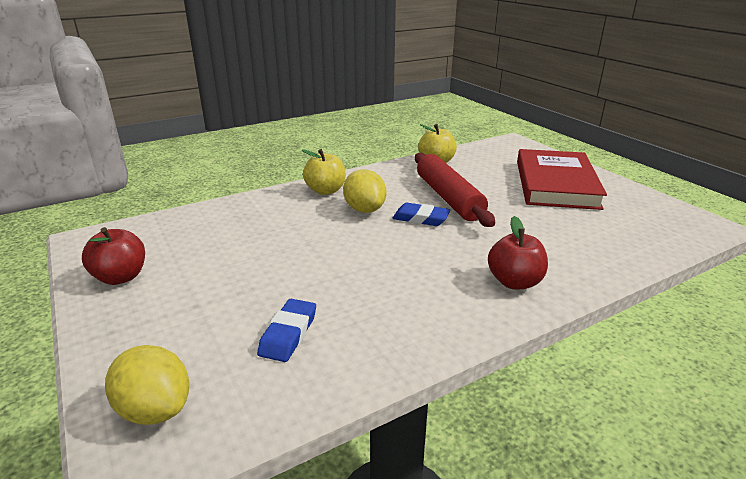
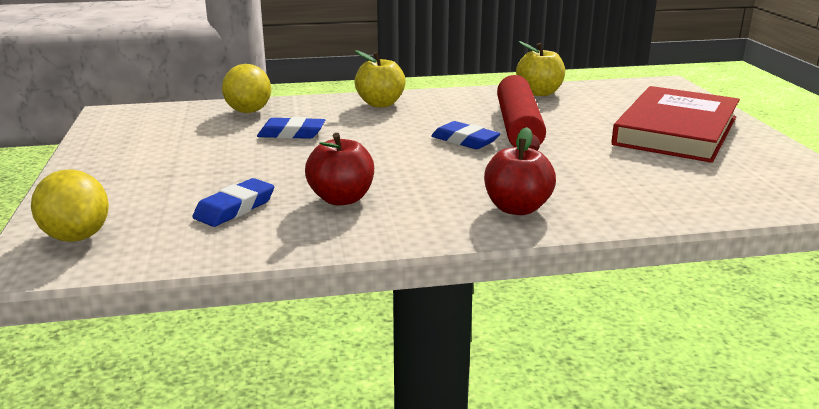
camera: 20 degrees right, 5 degrees down
red apple [82,227,145,285] -> red apple moved to [305,133,374,206]
yellow lemon [343,169,386,213] -> yellow lemon moved to [222,64,271,113]
none -> blue eraser [257,117,325,139]

